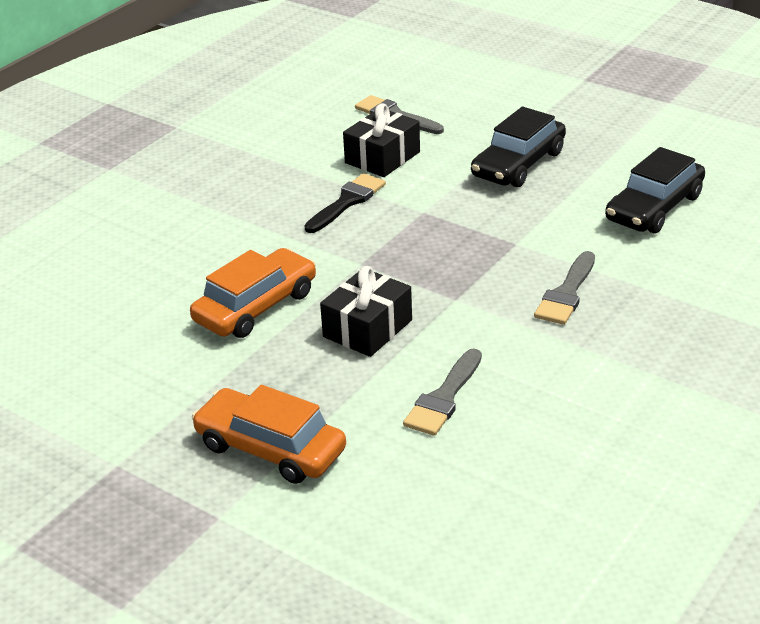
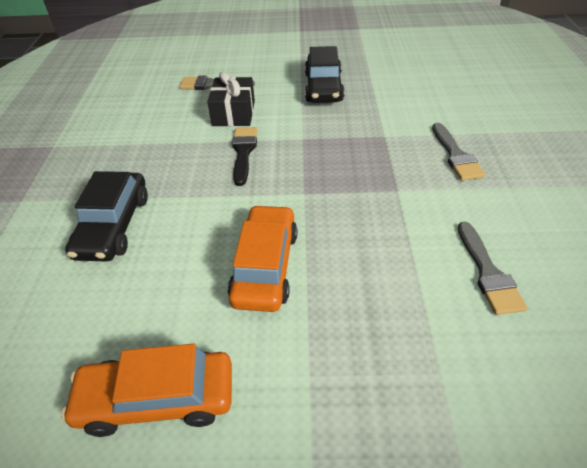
camera: 35 degrees left, 10 degrees up
orange car [192,385,346,484] -> orange car moved to [61,344,232,437]
black gift [320,266,412,357] -> none
black car [605,147,705,234] -> black car moved to [65,171,148,261]

